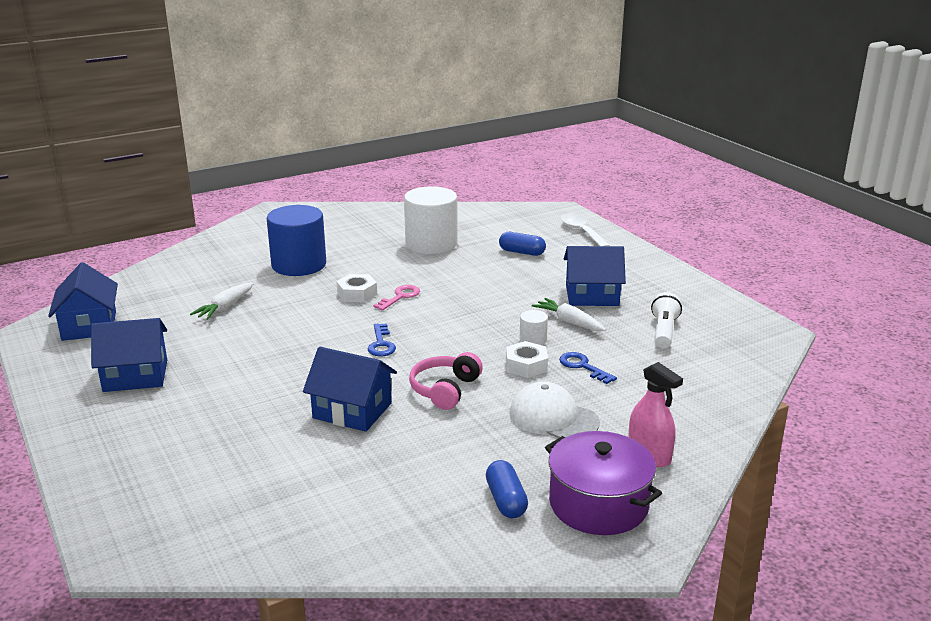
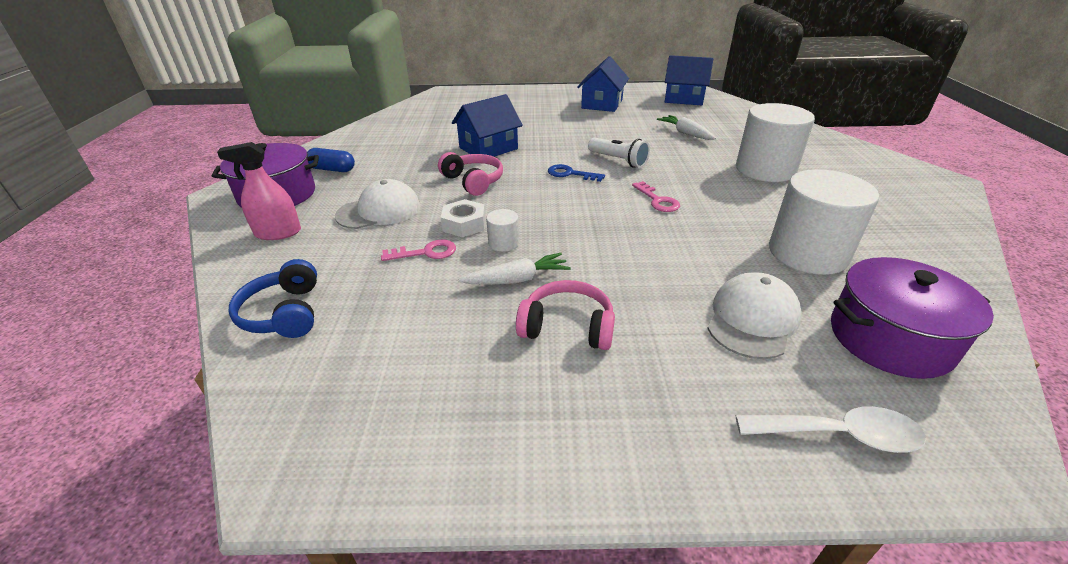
camera: 120 degrees right, 10 degrees up
blue cylinder [267,205,326,276] -> white cylinder [736,103,815,182]
white nut [336,274,377,302] -> none
blue capsule [499,232,546,256] -> white cap [707,272,801,359]
blue key [559,352,617,384] -> pink key [381,239,456,261]
blue house [564,246,626,306] -> pink headphones [516,280,615,350]
white flashlight [651,292,682,348] -> white flashlight moved to [588,138,650,168]
none -> blue headphones [228,259,317,338]
none -> purple pot [831,257,994,379]

